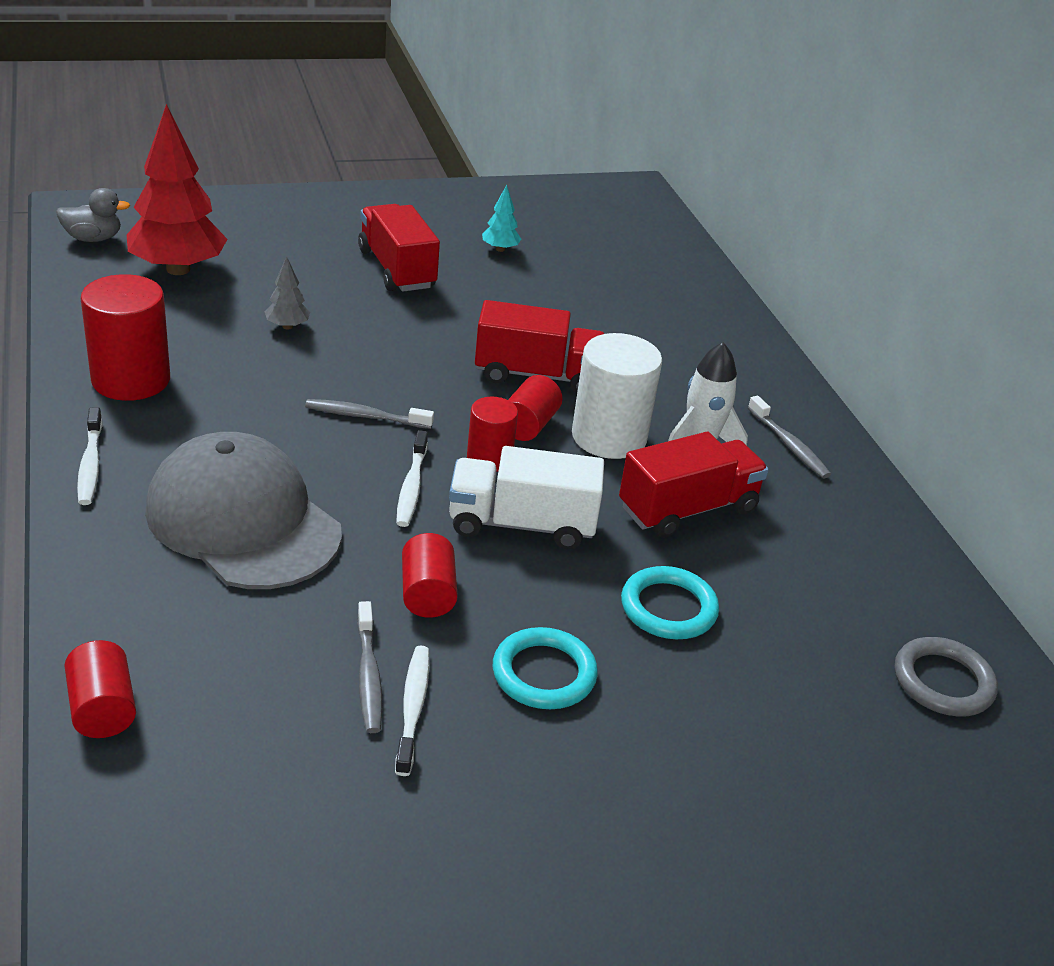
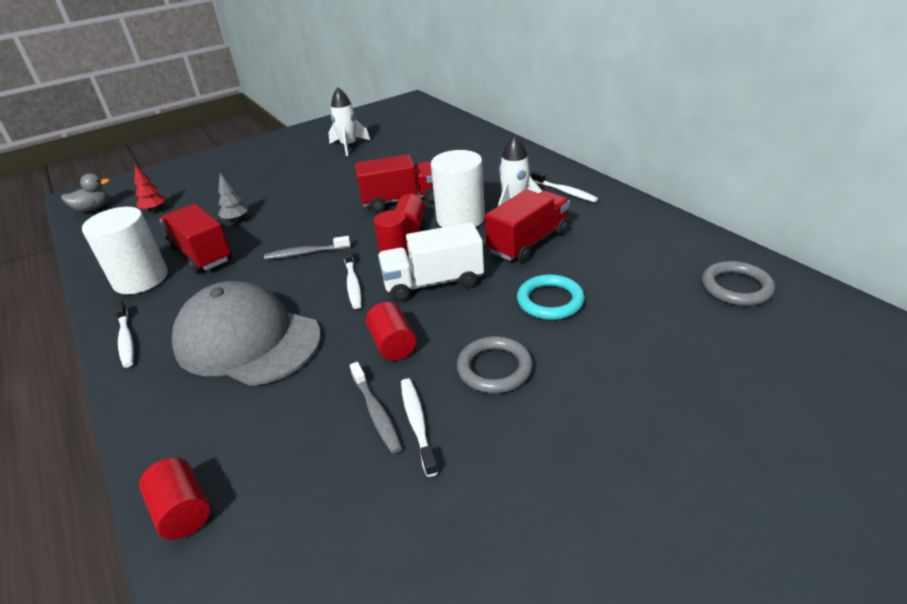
camera: 10 degrees left, 0 degrees up
red cylinder [81,274,170,401] -> white cylinder [82,207,168,294]
red tree [127,104,227,275] -> red tree [135,165,166,211], size x0.44
red truck [358,204,440,292] -> red truck moved to [160,204,232,273]
turquoise tree [482,185,521,252] -> white rocket [329,87,370,156]
turquoise ring [493,627,598,709] -> grey ring [457,336,533,393]
grey toothbrush [748,396,831,479] -> white toothbrush [531,171,598,202]

